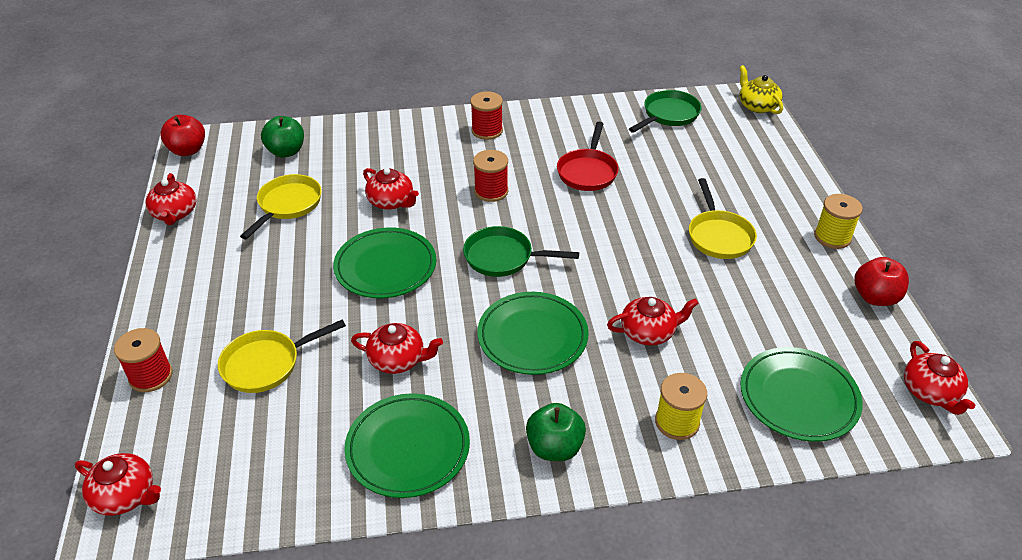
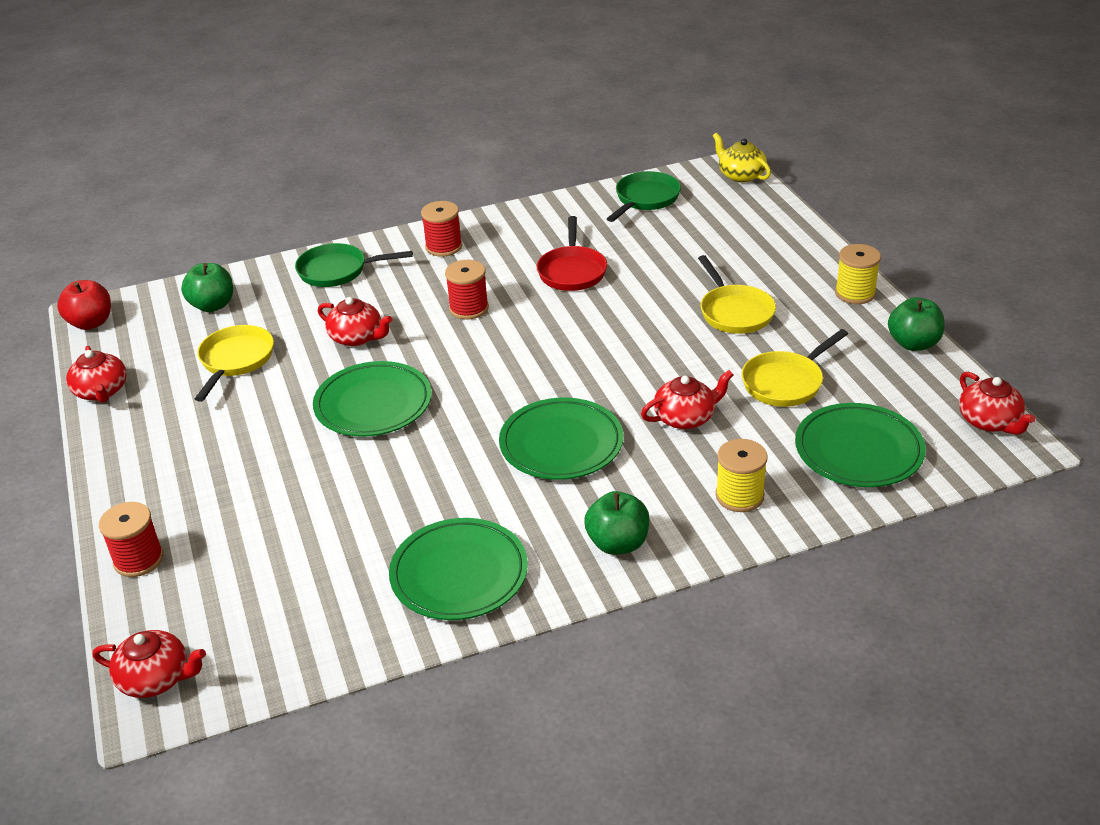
camera: 10 degrees left, 5 degrees down
yellow pan [218,320,346,393] -> yellow pan moved to [741,329,848,407]
red teapot [351,323,443,374] -> none
green pan [463,226,579,277] -> green pan moved to [295,243,413,287]
red apple [855,257,909,306] -> green apple [888,297,945,351]

